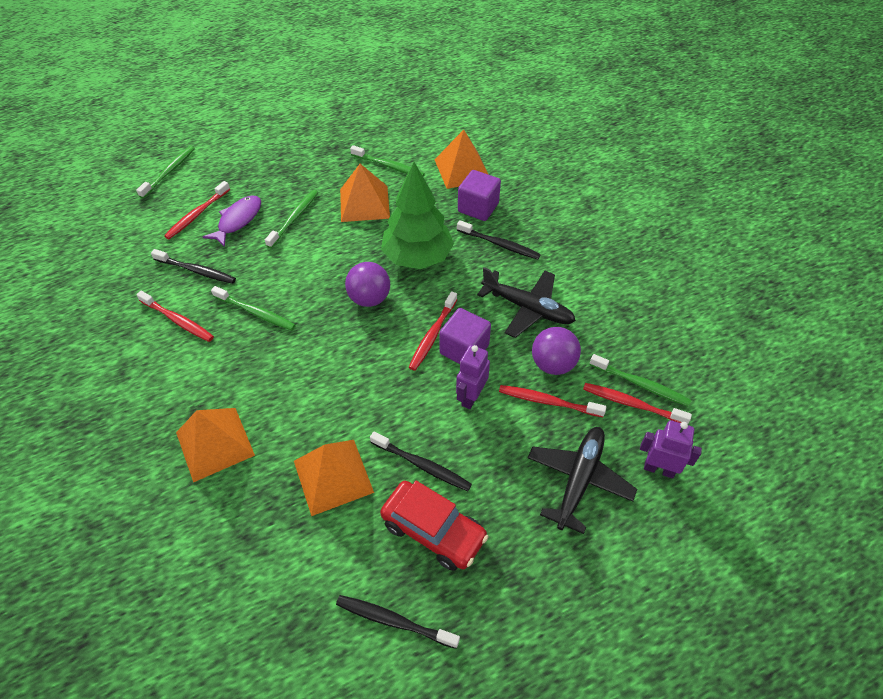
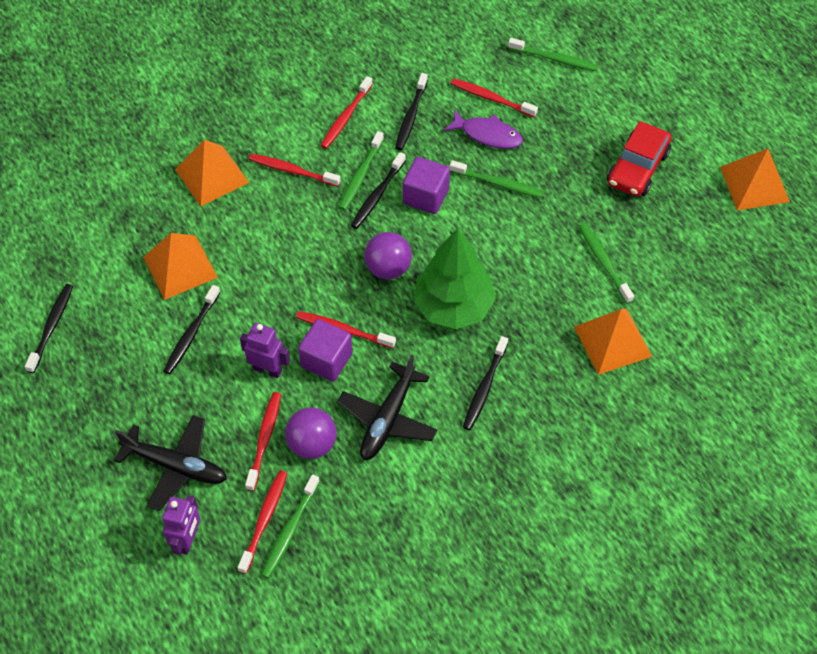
camera: 85 degrees right, 5 degrees up
orange pyramid [340,164,390,222] -> orange pyramid moved to [720,148,790,210]
green toothbrush [350,145,425,177] -> green toothbrush turned 135 degrees clockwise [579,223,634,304]
red car [380,481,489,571] -> red car moved to [607,121,671,197]
purple cube [458,170,501,221] -> purple cube moved to [403,157,450,214]
none -> red toothbrush [249,154,341,187]
none -> black toothbrush [351,152,406,229]

